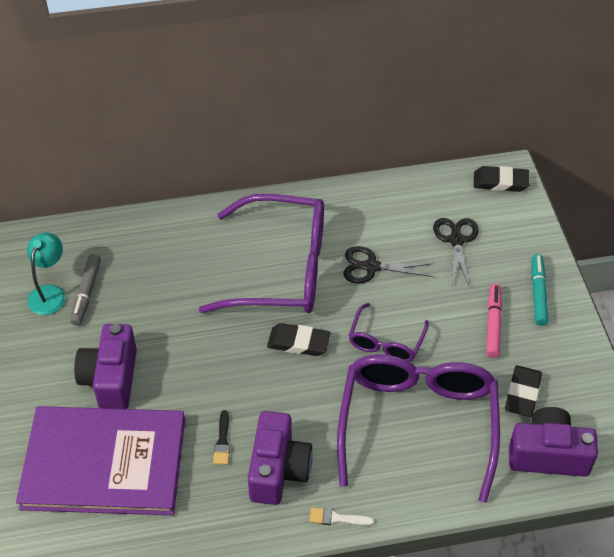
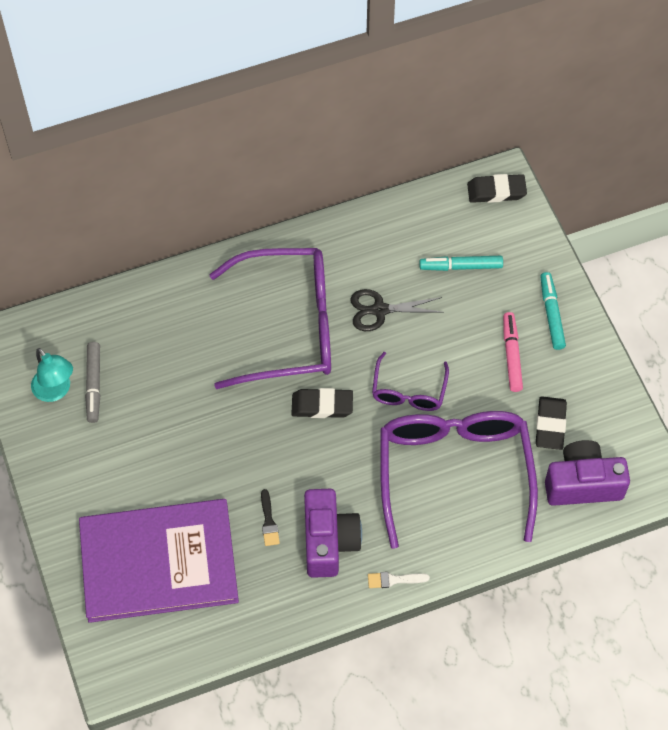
camera: 10 degrees left, 10 degrees up
turquoise lamp [27,233,66,315] -> turquoise lamp turned 135 degrees clockwise [31,348,73,402]
purple camera [74,324,137,409] -> none
black scissors [433,218,479,288] -> turquoise marker [419,256,503,271]

